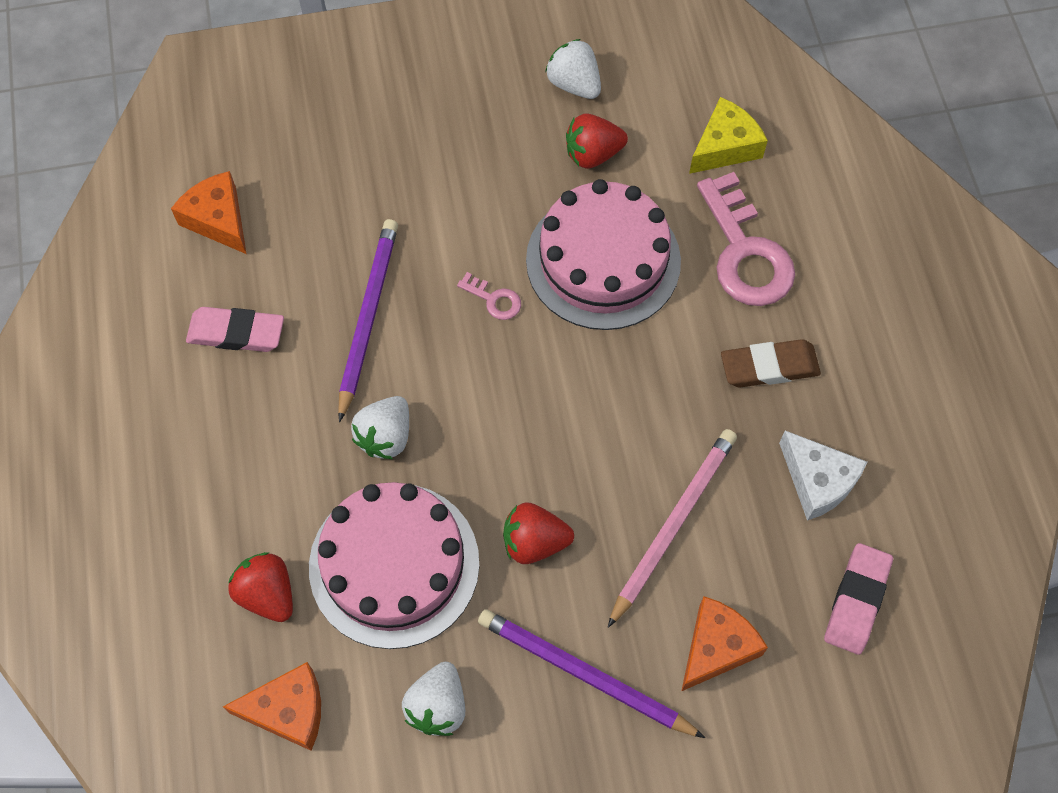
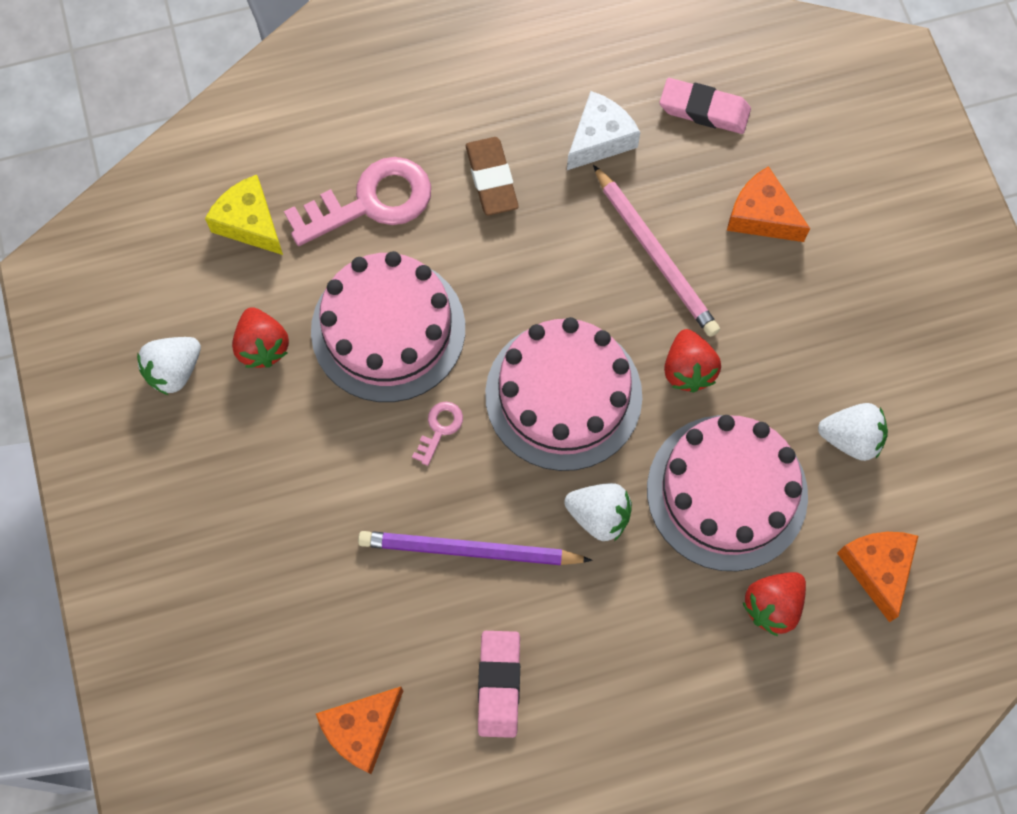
camera: 95 degrees left, 5 degrees up
purple pencil [478,609,705,738] -> none
pink pencil [608,429,737,628] -> pink pencil turned 150 degrees counterclockwise [593,165,720,337]
none -> pink cake [485,317,642,471]

